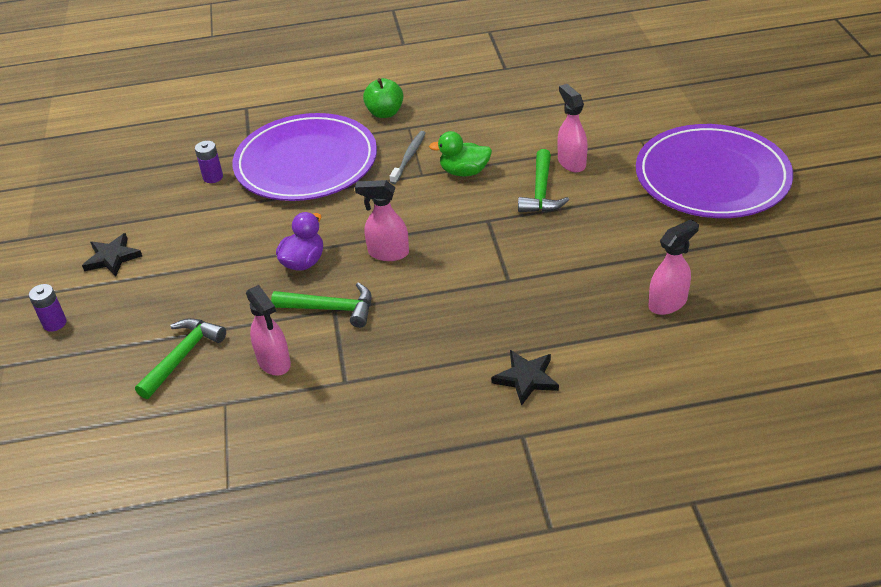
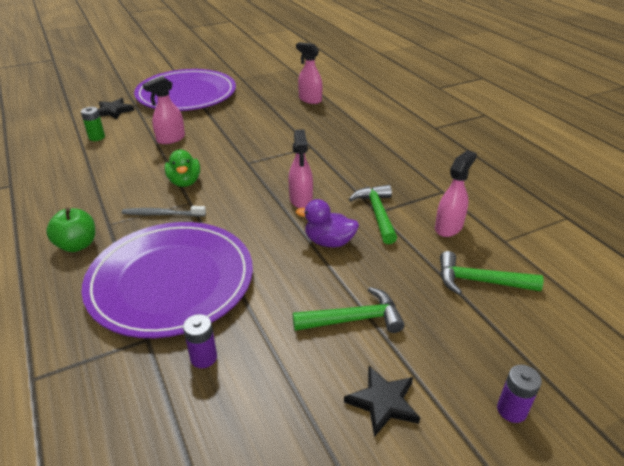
camera: 110 degrees left, 5 degrees down
black star [491,350,559,406] -> black star moved to [98,98,135,120]
green hammer [518,149,569,212] -> green hammer moved to [293,287,405,333]
none -> green battery [81,107,105,141]

